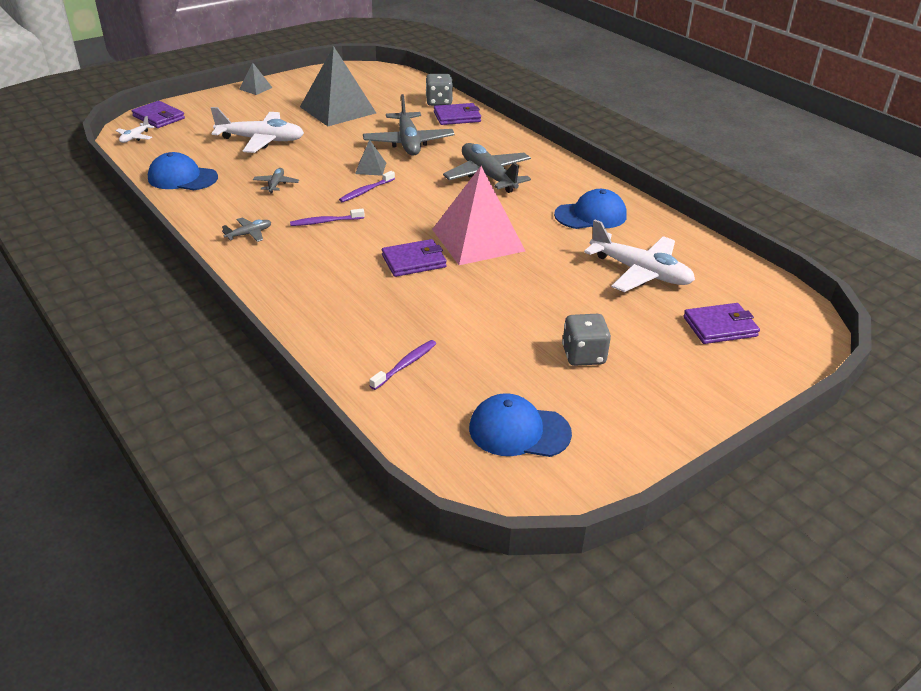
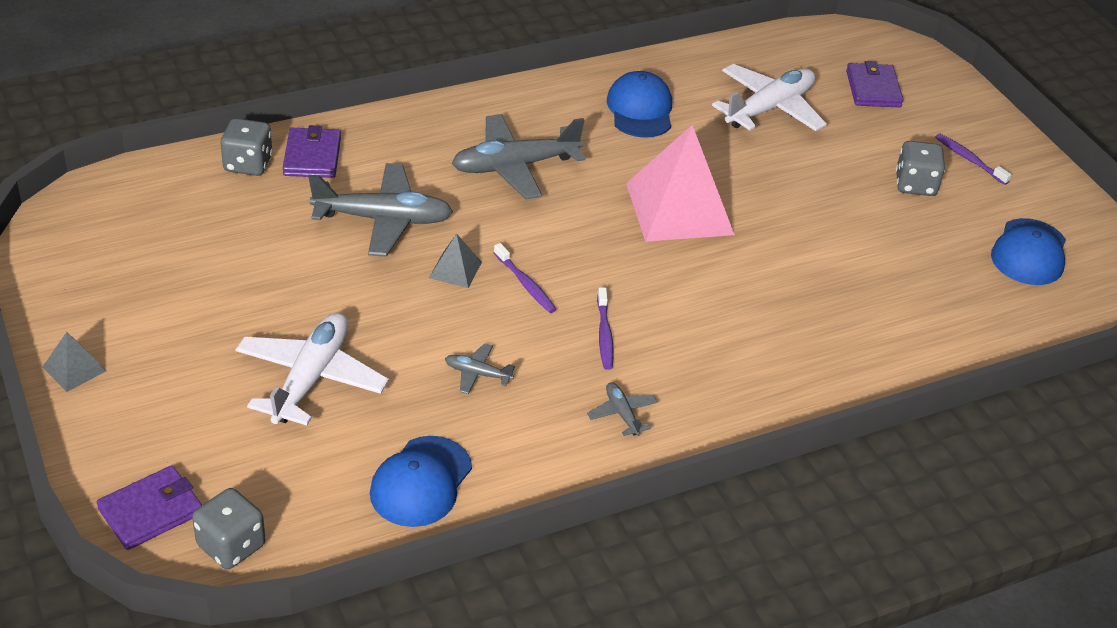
camera: 80 degrees left, 5 degrees up
white plane [115,116,154,143] -> grey dice [192,488,265,569]
grey pyramid [300,46,376,126] -> none
purple toothbrush [369,340,436,390] -> purple toothbrush moved to [935,134,1012,185]
purple wallet [382,239,447,277] -> none

